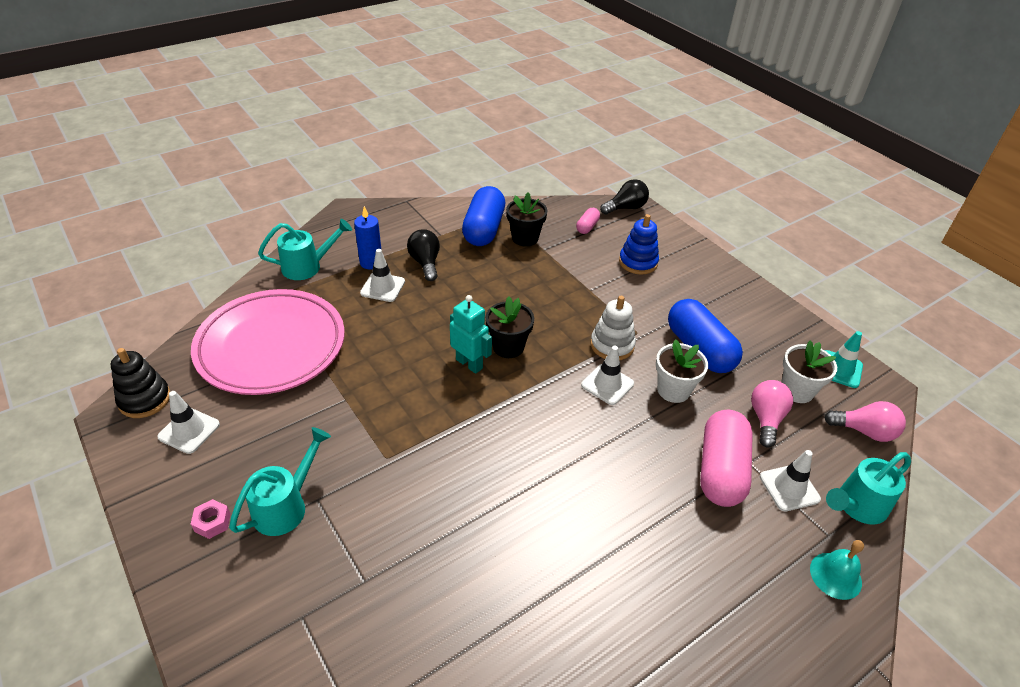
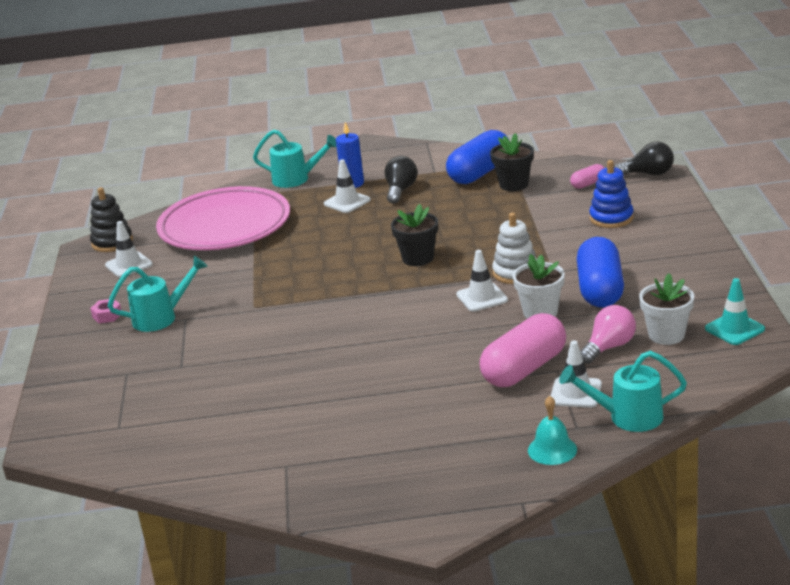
camera: 35 degrees right, 15 degrees down
turquoise robot [450,295,492,374] -> none
pink light bulb [824,401,906,442] -> none

